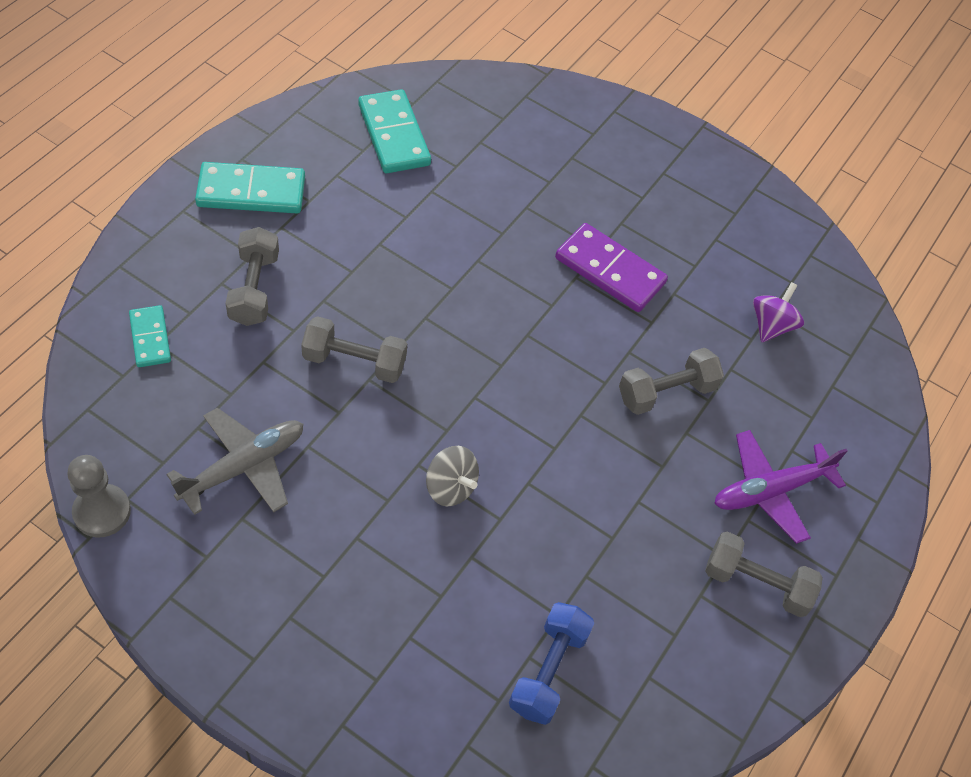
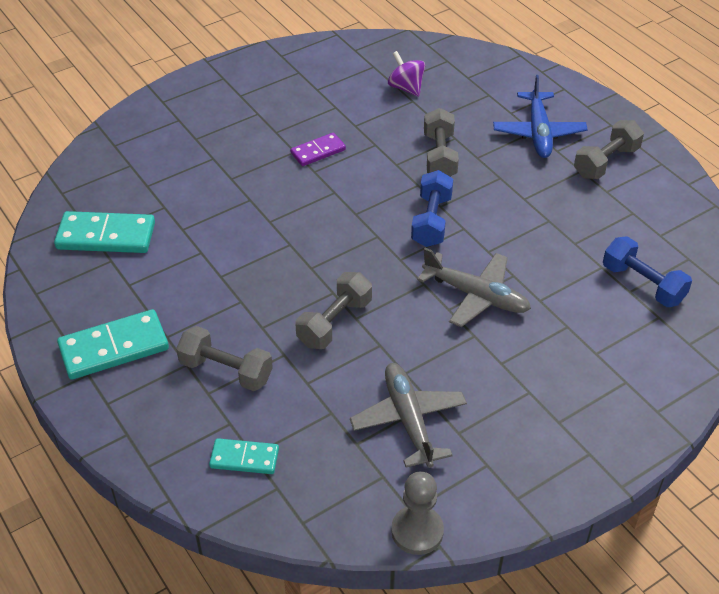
camera: 60 degrees left, 10 degrees down
turquoise domino [195,162,305,213] -> turquoise domino turned 45 degrees clockwise [57,309,169,380]
grey spinning top [426,446,479,506] -> grey plane [417,248,531,327]
purple domino [555,223,668,312] -> purple domino [290,133,346,166], size x0.59
purple plane [714,430,847,544] -> blue plane [493,75,588,158]
none -> blue dumbbell [411,170,453,247]

